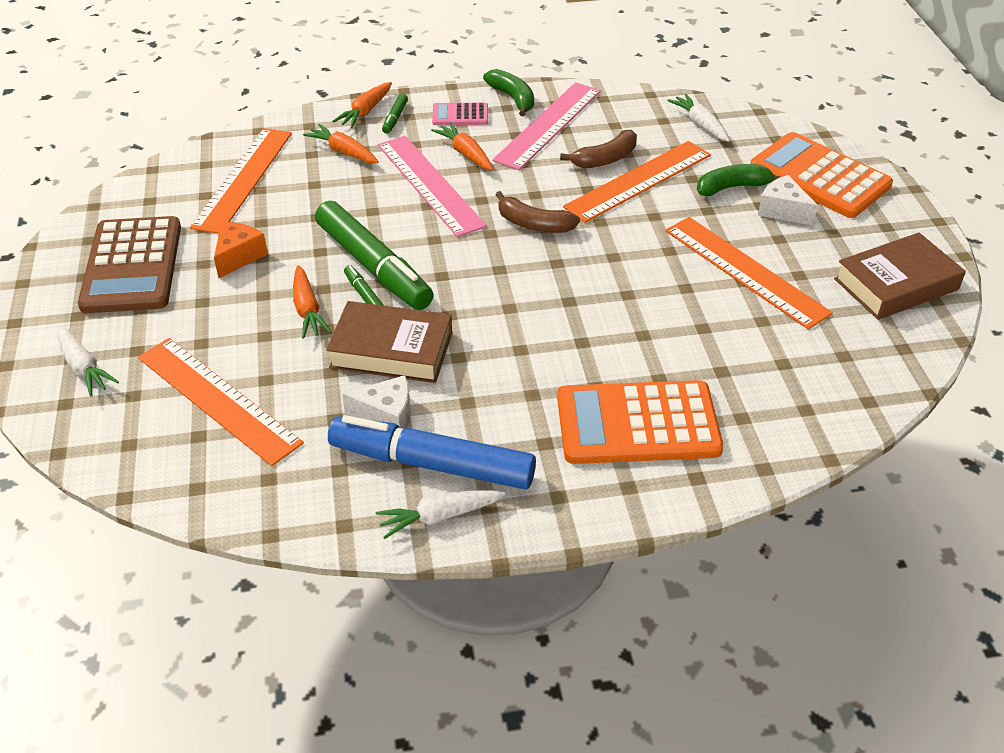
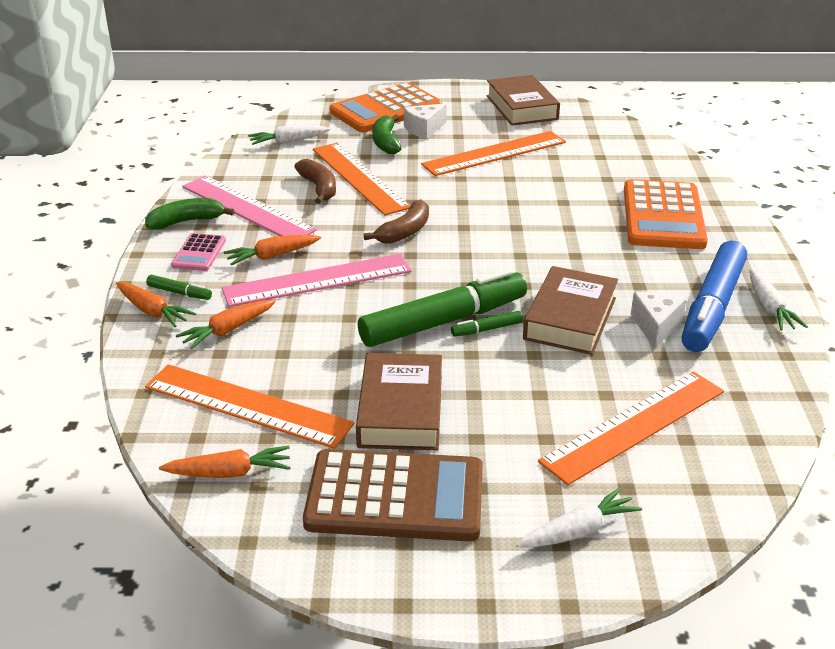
camera: 80 degrees left, 10 degrees down
orange cheese [214,222,268,278] -> brown book [356,353,442,450]
orange carrot [293,265,332,339] -> orange carrot moved to [159,446,291,478]

